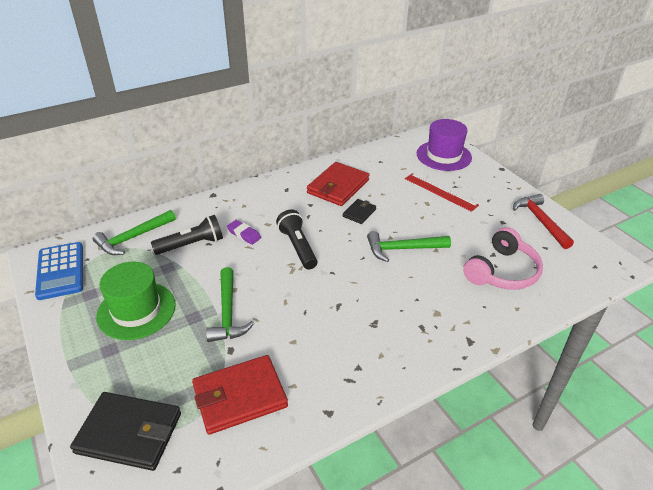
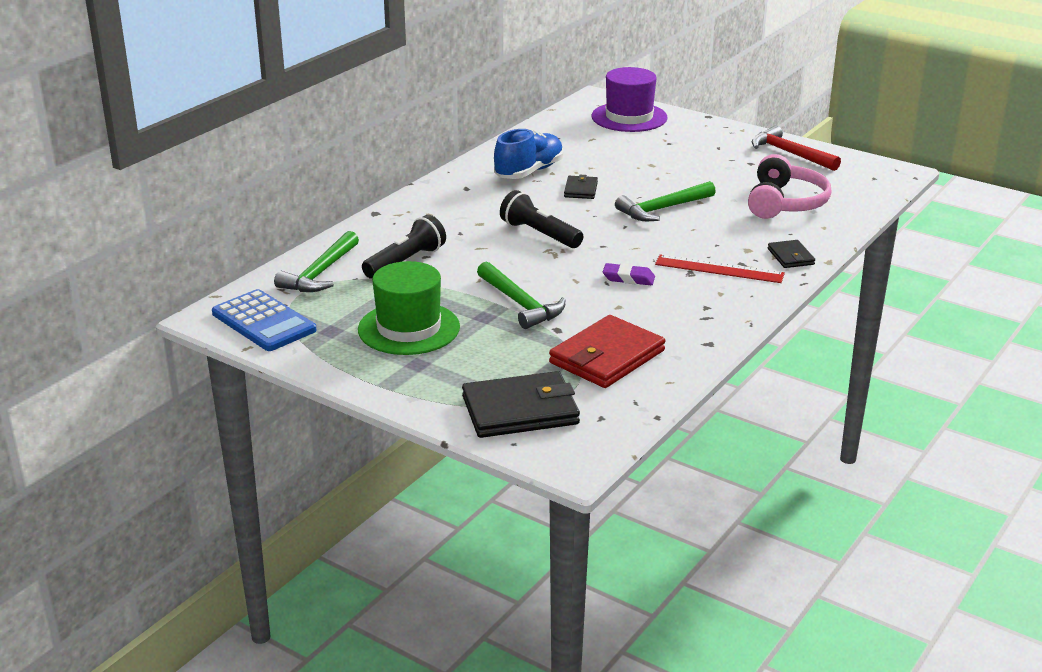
camera: 25 degrees left, 10 degrees down
purple eraser [227,220,261,245] -> purple eraser moved to [603,263,655,285]
red wallet [307,162,369,206] -> blue shoe [494,129,564,179]
red ruler [405,173,479,212] -> red ruler moved to [655,254,785,283]
none -> black wallet [768,240,815,268]

